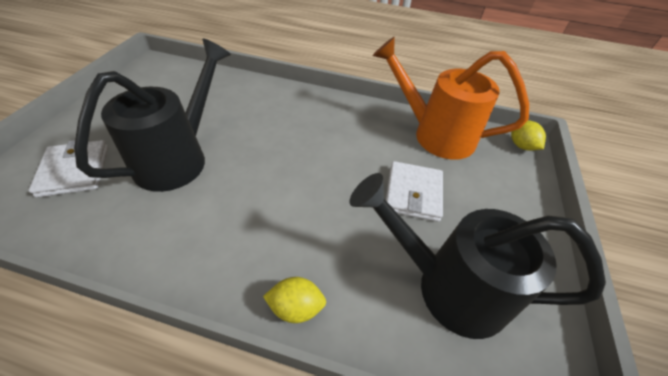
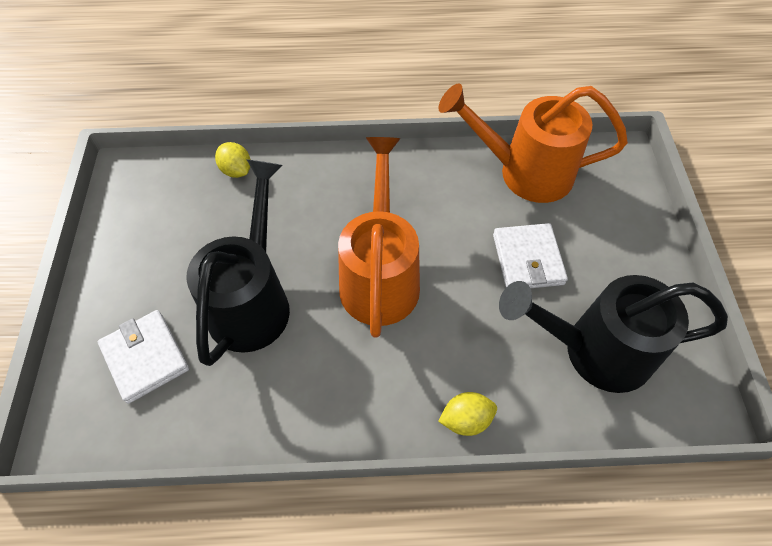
camera: 15 degrees left, 10 degrees up
yellow lemon [511,120,546,151] -> yellow lemon moved to [215,142,251,178]
none -> orange watering can [338,137,420,338]

